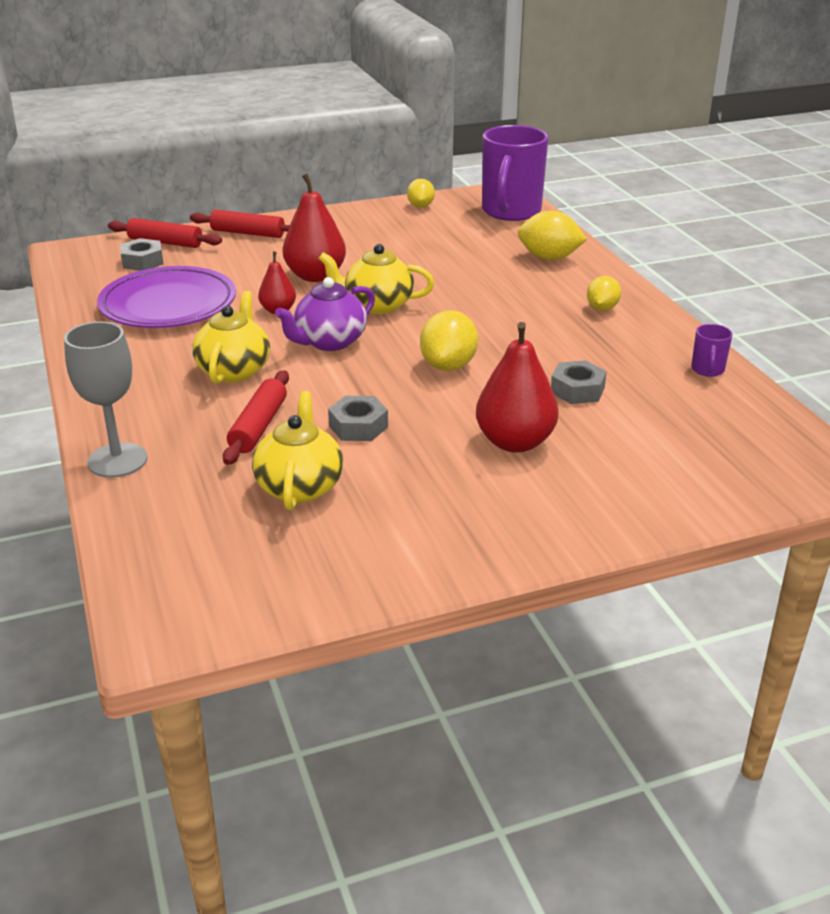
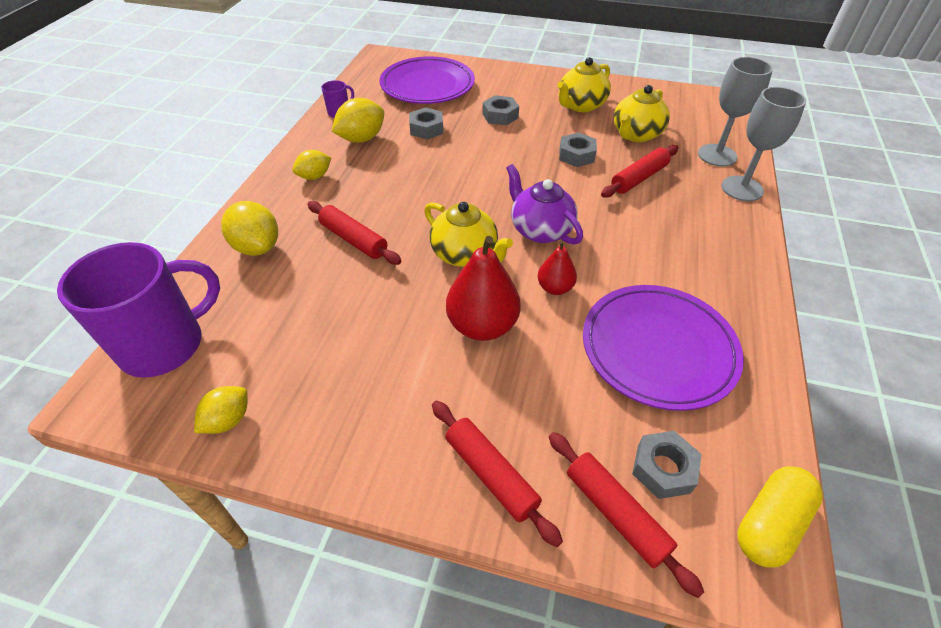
camera: 145 degrees left, 15 degrees up
yellow teapot [192,291,270,384] -> yellow teapot moved to [557,57,611,112]
purple teapot [275,277,375,351] -> purple teapot turned 120 degrees counterclockwise [506,164,583,245]
yellow lemon [420,310,478,371] -> yellow lemon moved to [332,98,384,143]
red pear [476,322,559,453] -> grey nut [482,95,519,125]
none -> red rolling pin [307,201,401,265]
none -> purple plate [380,56,475,104]
none -> grey goblet [698,57,773,167]
none -> yellow capsule [737,466,823,568]

